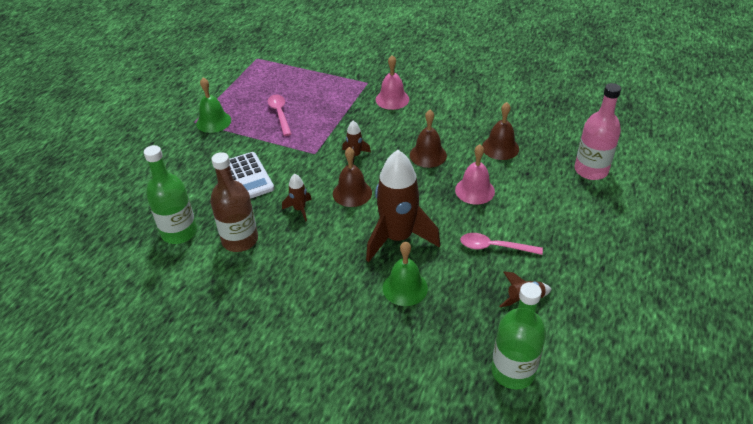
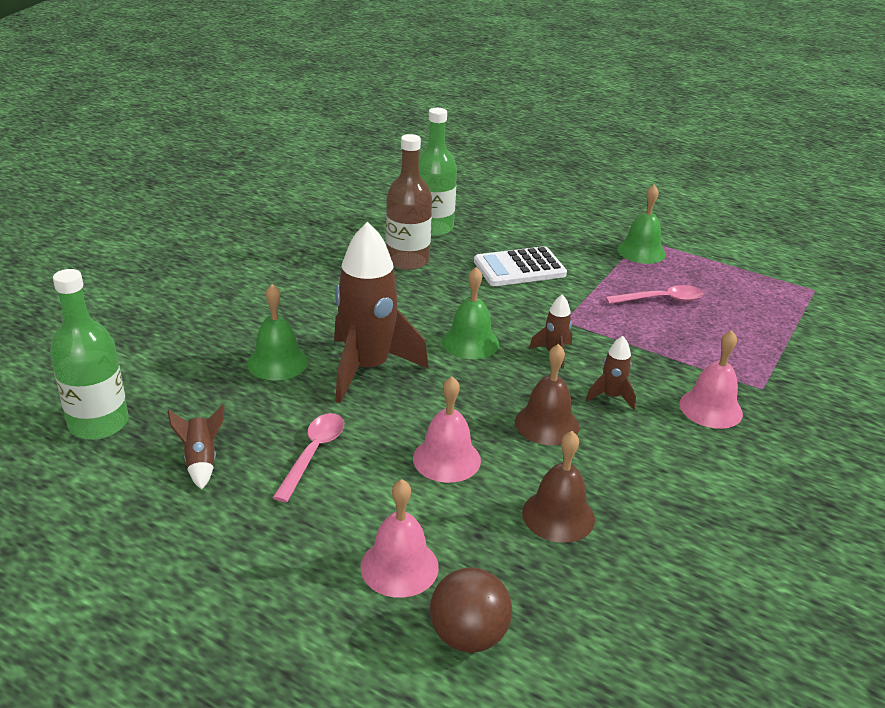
camera: 95 degrees right, 10 degrees down
brown rocket [282,174,312,222] -> brown rocket moved to [586,336,636,410]
brown bell [333,147,372,207] -> green bell [442,267,499,359]
pink bottle [574,83,621,180] -> brown ball [430,568,512,653]
none -> pink bell [360,479,439,598]

